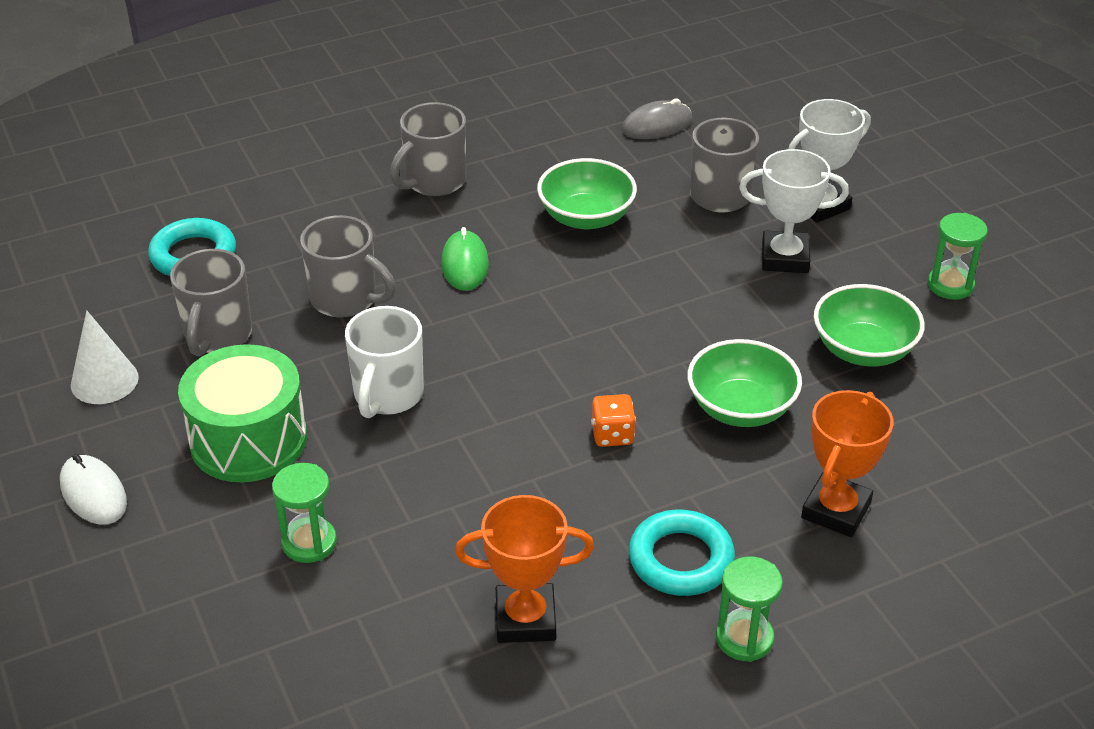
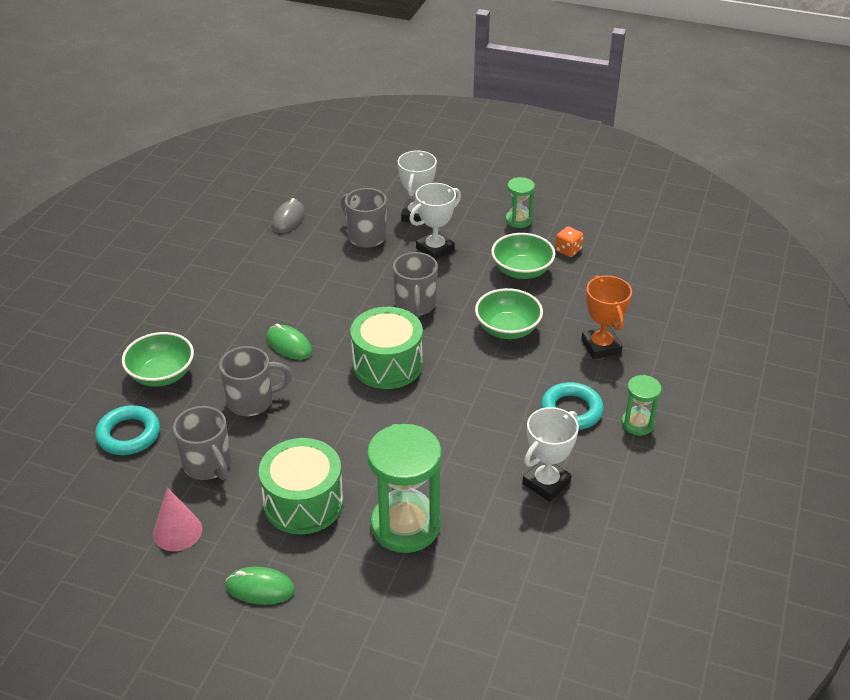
camera: 45 degrees left, 0 degrees up
white mouse [60,454,127,525] -> green mouse [225,567,295,605]
white cone [71,310,139,404] -> pink cone [153,487,202,551]
green hourglass [272,463,337,563] -> green hourglass [367,424,442,553], size x1.95
white mug [345,306,424,418] -> none
grey mug [390,102,466,196] -> grey mug moved to [393,252,438,318]
orange trophy [455,495,594,643] -> white trophy [522,407,579,502]
green bowl [537,158,637,229] -> green bowl moved to [122,332,194,387]
orange dice [591,394,636,447] -> orange dice moved to [555,226,584,257]
none -> green drum [351,307,423,389]

